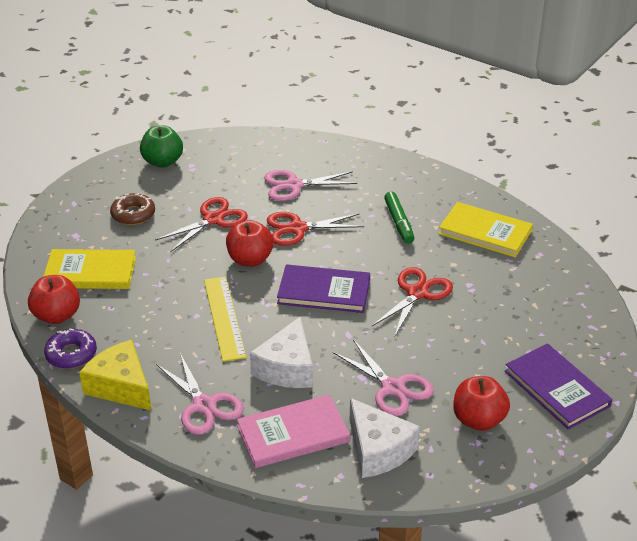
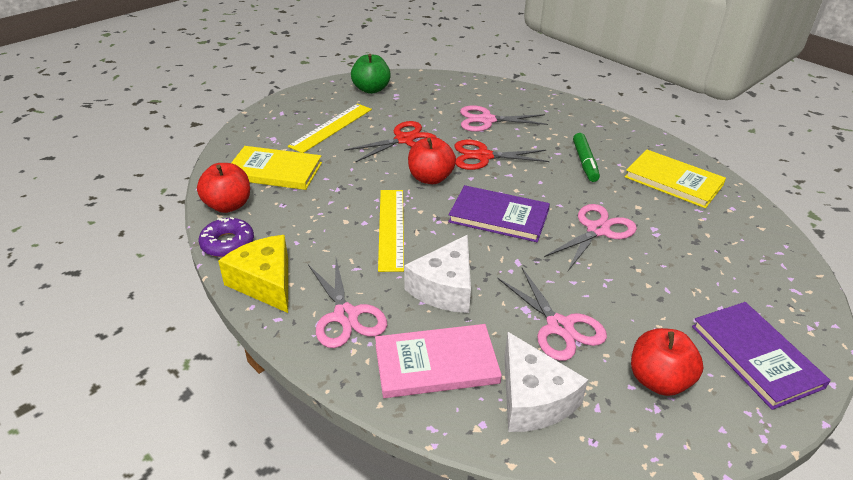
camera: 10 degrees right, 0 degrees up
brown donut [110,193,155,225] -> yellow ruler [288,104,372,153]
red scissors [372,267,453,336] -> pink scissors [544,204,637,271]

